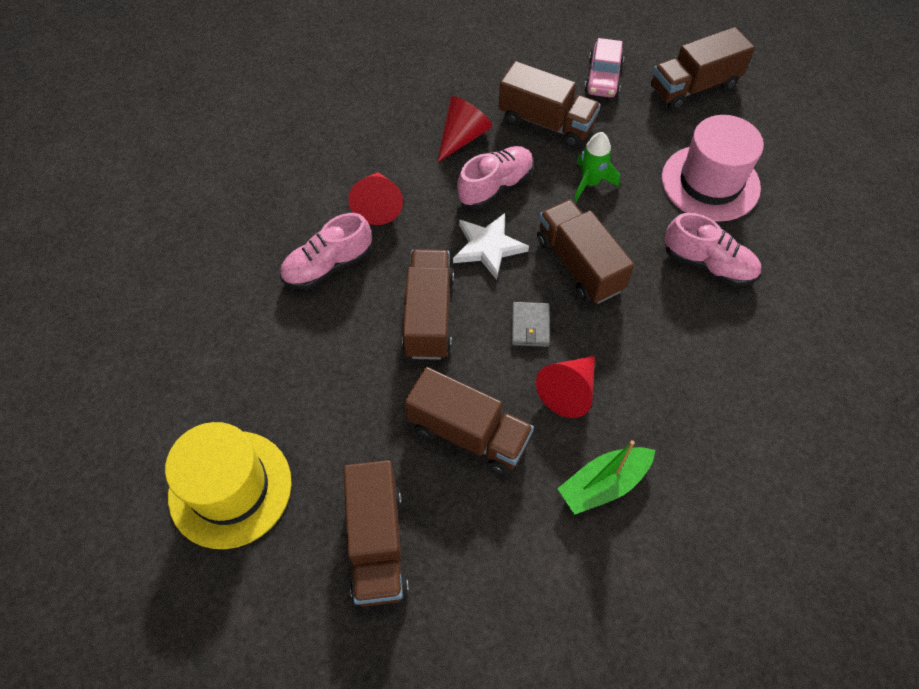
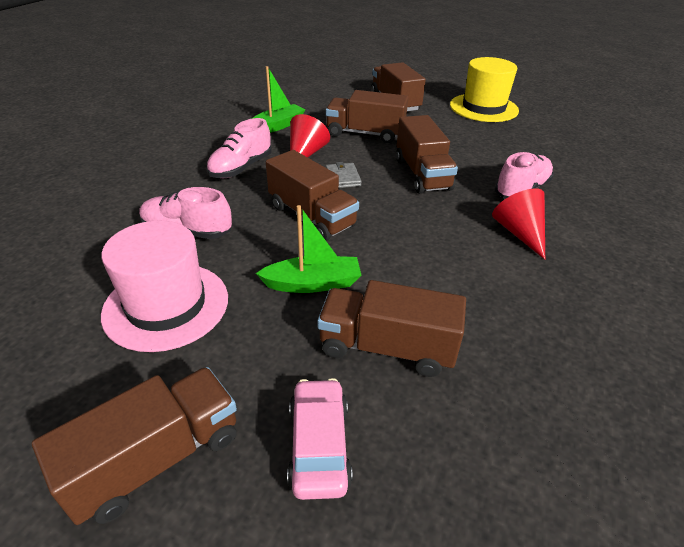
camera: 165 degrees right, 20 degrees down
red cone [438,96,492,162] -> none
white star [453,213,529,280] -> none
pink shoe [457,146,533,209] -> pink shoe moved to [207,118,272,178]
green rocket [574,132,620,201] -> green boat [256,205,361,293]

